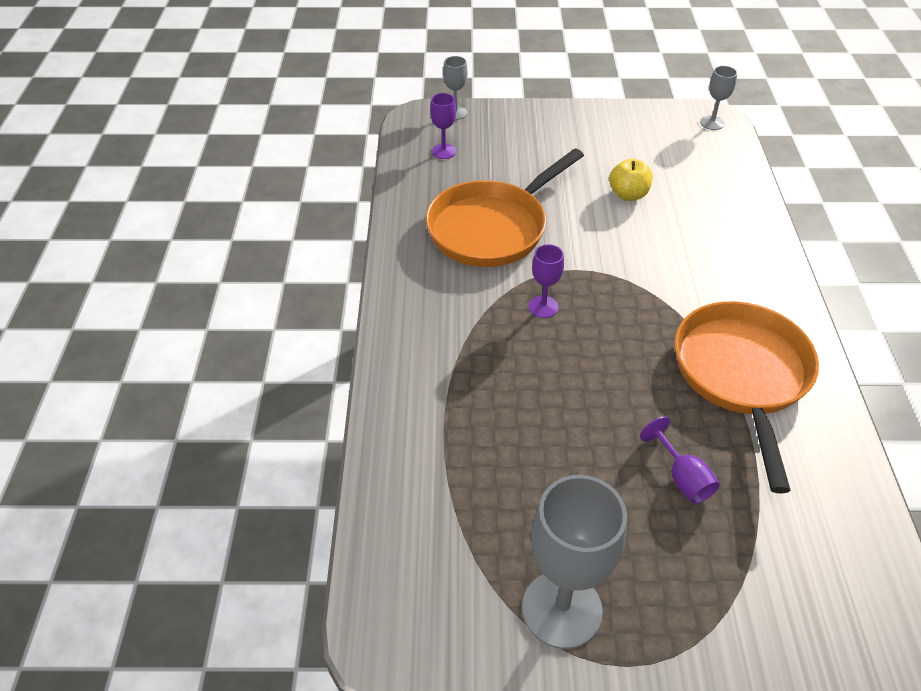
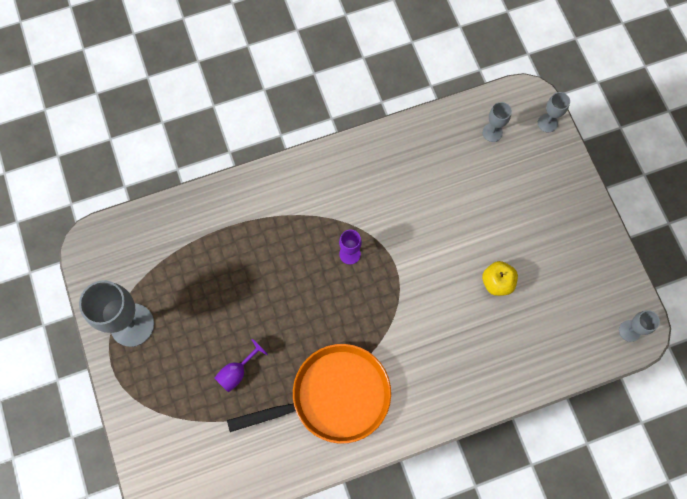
camera: 70 degrees right, 25 degrees up
orange pan [425,148,584,267] -> none
purple goblet [430,93,456,159] -> grey goblet [482,102,512,142]

